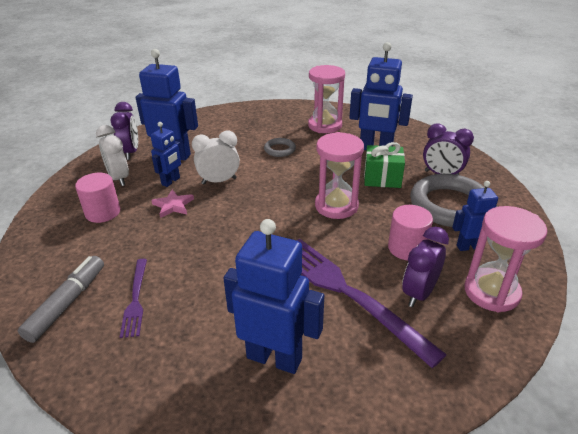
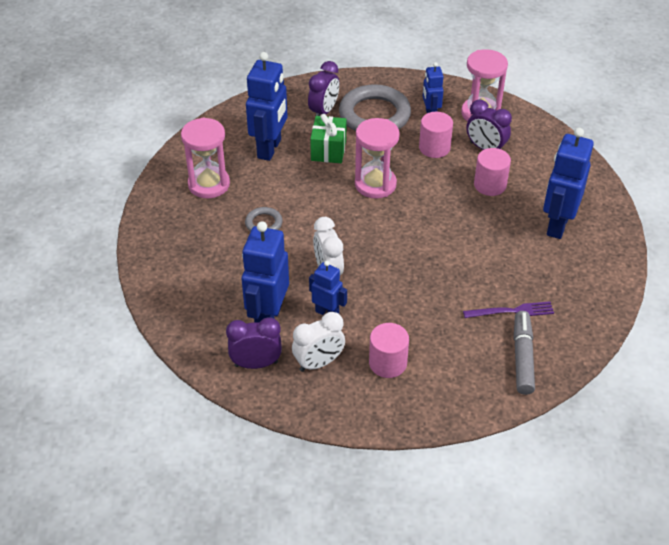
camera: 90 degrees left, 10 degrees up
grey marker [18,256,104,343] -> grey marker turned 75 degrees clockwise [514,311,535,395]
pink star [151,190,194,218] -> none
purple fork [296,239,447,368] -> pink cylinder [474,148,511,196]

